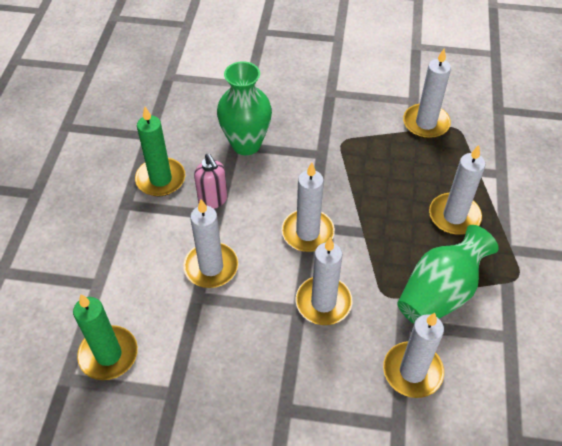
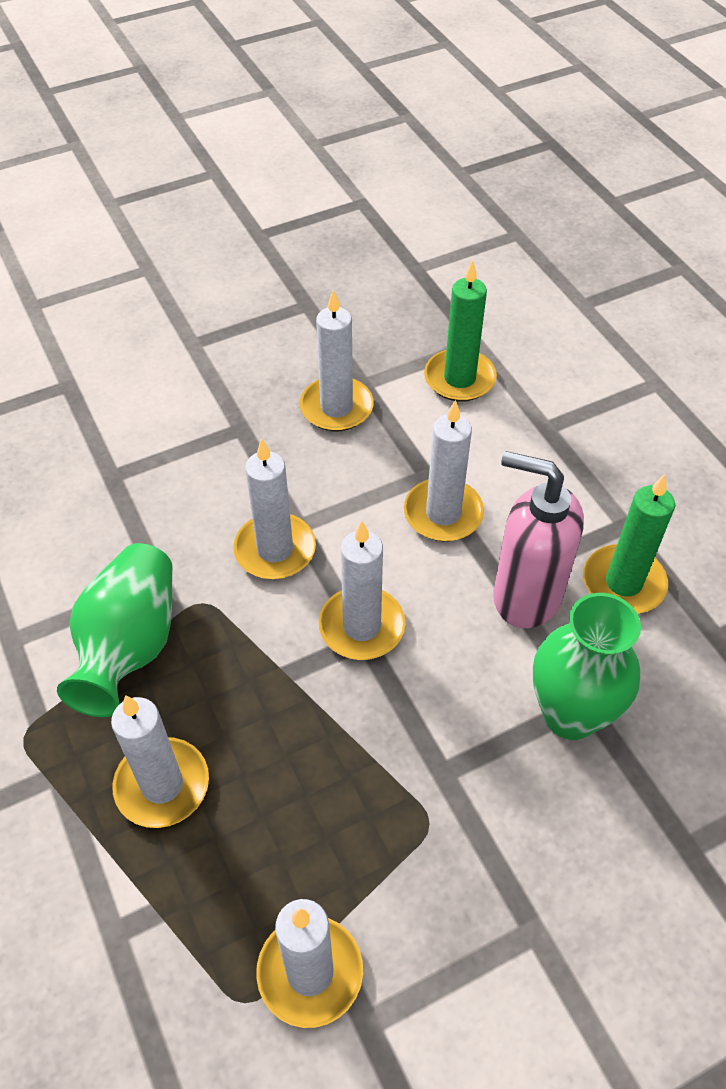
camera: 145 degrees right, 0 degrees up
pink soap dispenser [194,153,228,209] -> pink soap dispenser [493,451,584,628], size x1.69
white candle [383,313,444,398] -> white candle moved to [300,290,374,431]

